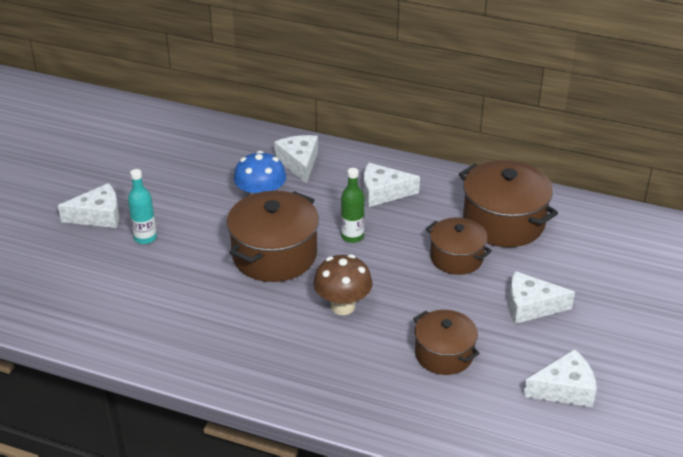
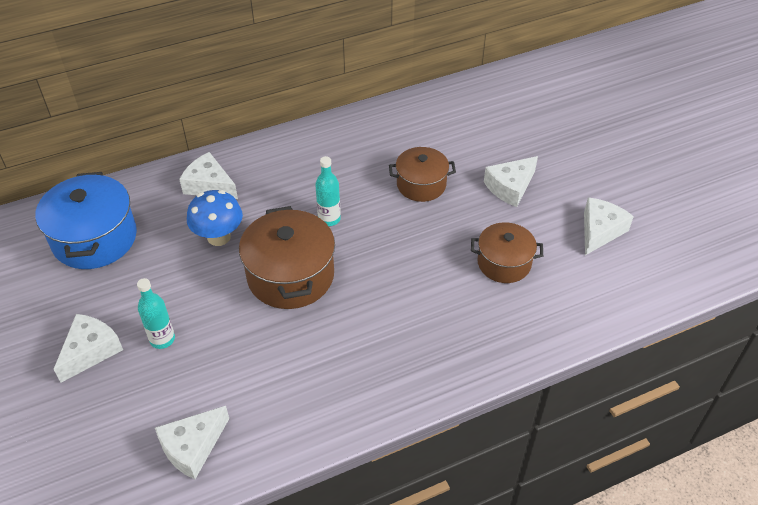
camera: 45 degrees left, 10 degrees up
brown mushroom [313,254,372,315] -> none
green bottle [341,168,365,243] -> turquoise bottle [315,156,341,226]
white cheese [364,163,420,207] -> white cheese moved to [155,406,229,479]
brown pot [459,160,558,247] -> none
none -> blue pot [35,172,137,269]

